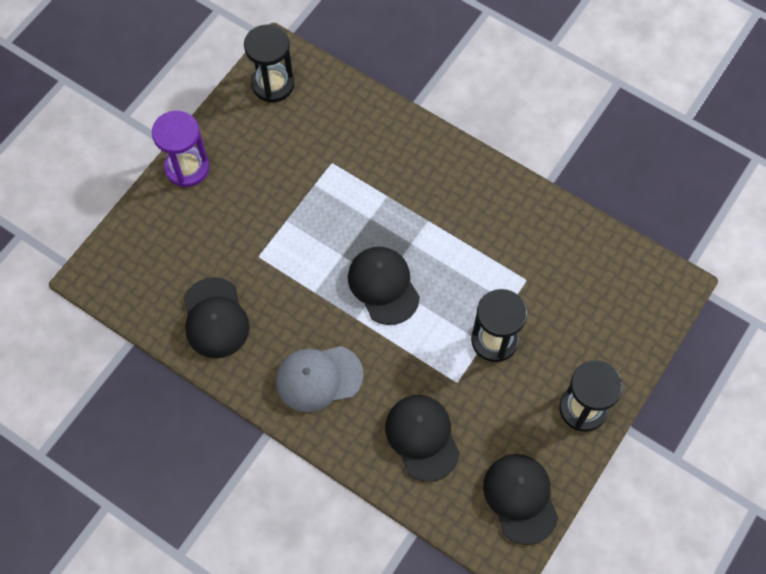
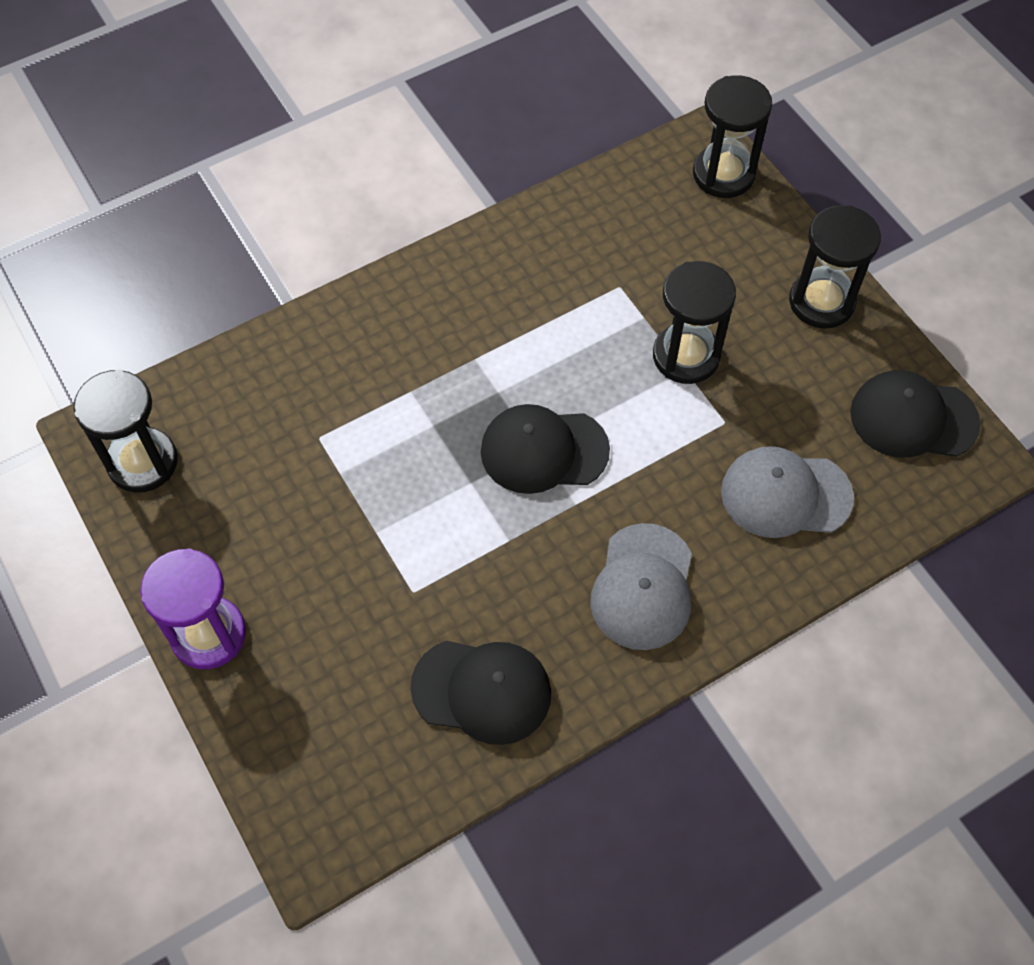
camera: 65 degrees left, 5 degrees down
black cap [385,395,460,482] -> grey cap [721,446,854,538]
none -> black hourglass [693,75,772,198]

